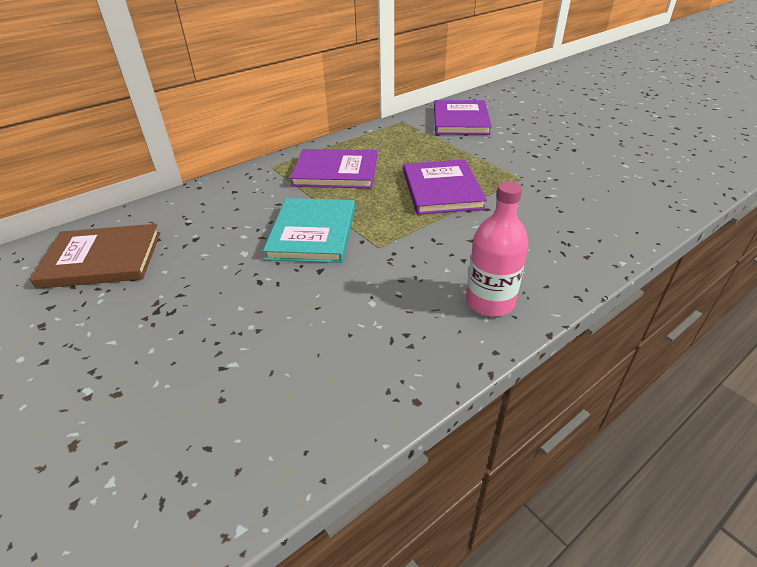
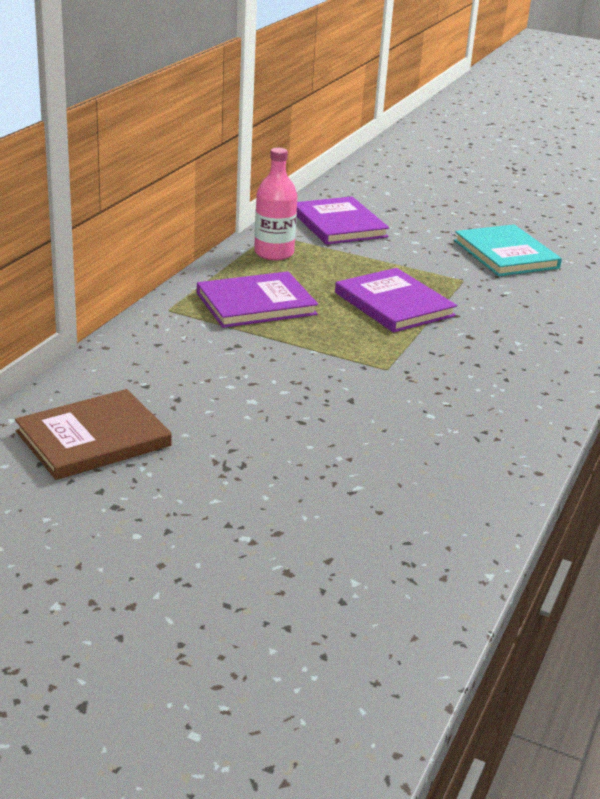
camera: 30 degrees left, 10 degrees down
turquoise book [263,198,355,263] -> turquoise book moved to [454,224,562,276]
pink bottle [466,181,529,317] -> pink bottle moved to [254,148,298,261]

